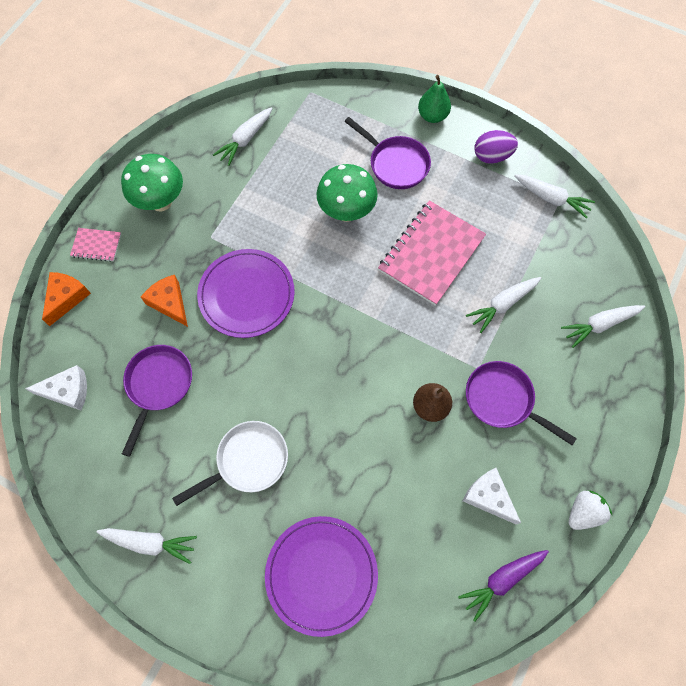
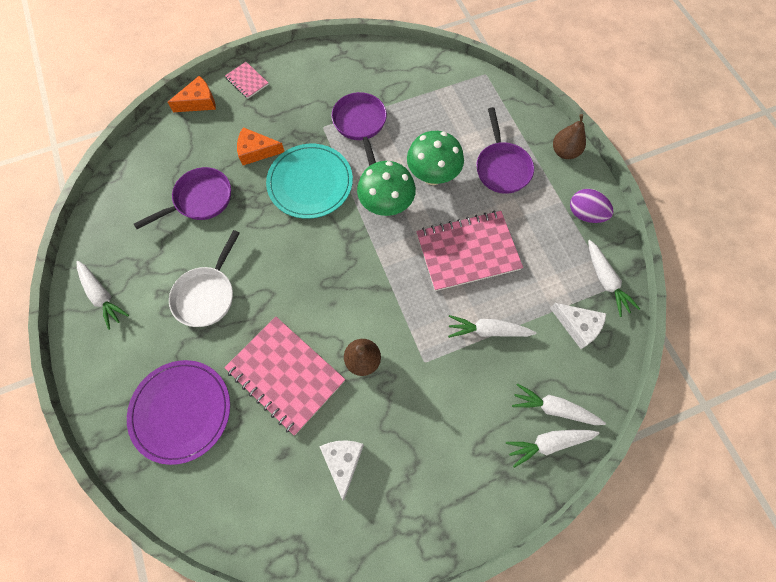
camera: 40 degrees right, 0 degrees up
white cheese [25,365,87,410] -> white cheese moved to [550,303,606,349]
green mushroom [121,154,183,211] -> green mushroom moved to [357,161,416,216]
orange cheese [141,275,188,327] -> orange cheese turned 90 degrees counterclockwise [237,127,285,165]
white pan [172,421,288,506] -> white pan turned 105 degrees clockwise [169,230,240,327]
purple plate [197,249,295,338] -> turquoise plate [266,144,353,219]
white carrot [213,107,273,166] -> white carrot moved to [506,430,600,468]
green pear [418,75,451,123] -> brown pear [553,114,586,159]
purple carrot [458,550,549,621] -> none
purple pan [466,361,577,445] -> purple pan moved to [331,92,387,166]
white strawberry [569,490,612,530] -> none
none -> pink notebook [224,316,345,435]

